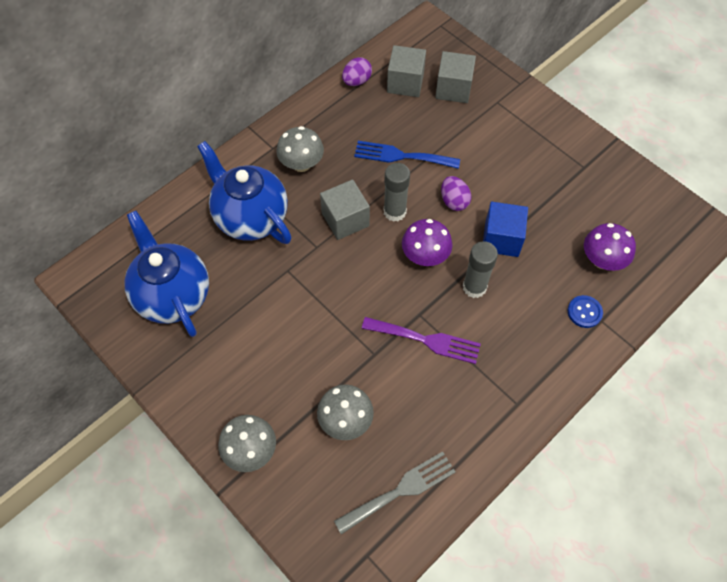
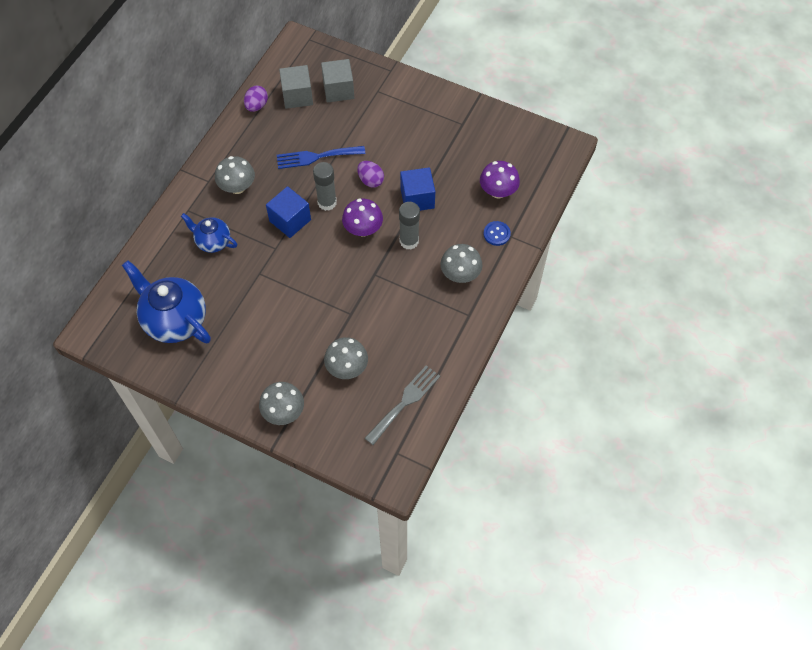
camera: 20 degrees left, 0 degrees up
blue teapot [197,141,292,244] -> blue teapot [181,213,237,253], size x0.57
grey cube [320,179,370,240] -> blue cube [266,186,311,238]
purple fork [362,317,481,364] -> none
none -> grey mushroom [440,244,482,283]

